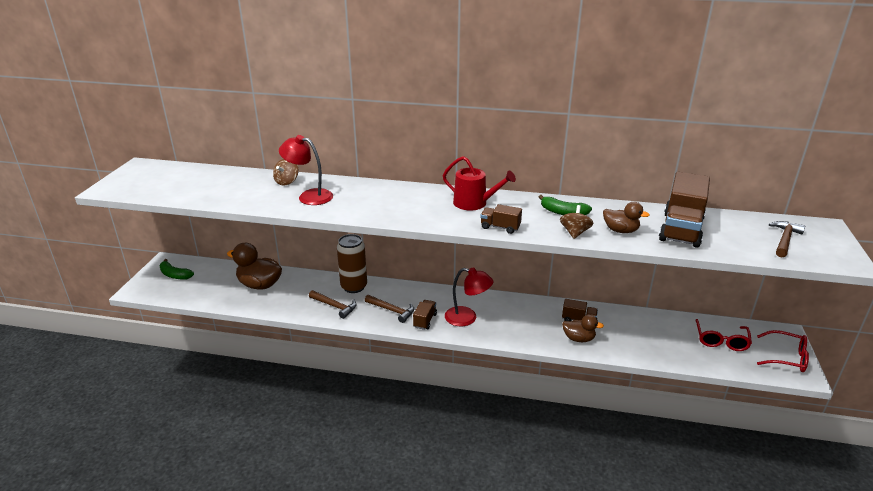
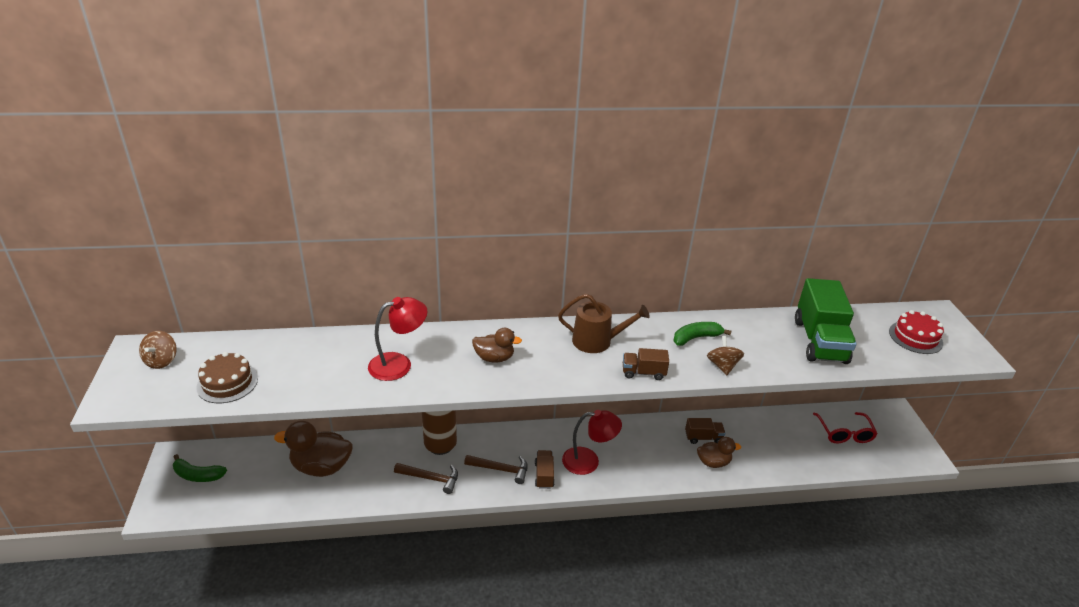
camera: 20 degrees left, 5 degrees up
brown spinning top [273,159,298,186] -> brown spinning top moved to [139,331,177,369]
red lamp [279,135,333,205] -> red lamp turned 150 degrees clockwise [368,297,427,381]
red watering can [443,156,516,211] -> brown watering can [558,294,650,353]
green banana [539,195,592,215] -> green banana turned 150 degrees clockwise [673,322,732,346]
brown duck [603,202,650,233] -> brown duck moved to [472,328,522,363]
brown truck [659,172,710,248] -> green truck [795,278,857,364]
red glasses [757,330,809,372] -> none
brown hammer [769,221,805,258] -> red cake [889,310,944,354]
none -> brown cake [196,352,258,403]

